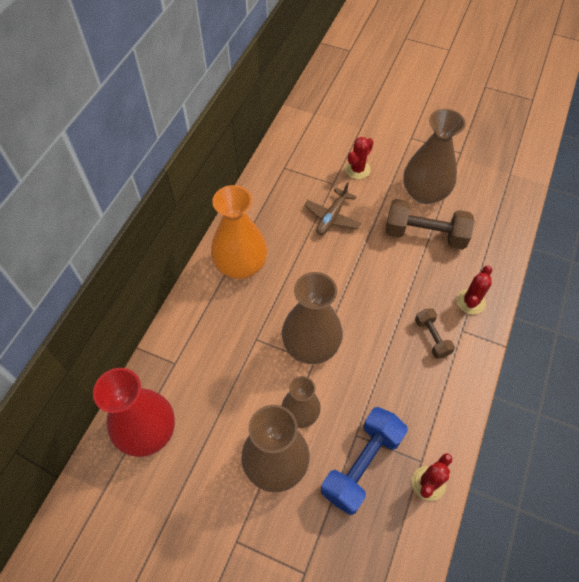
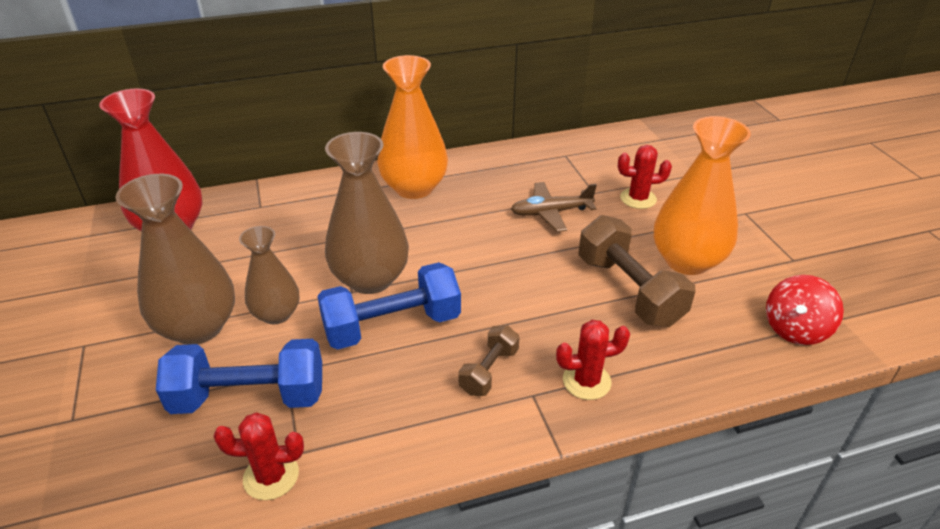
camera: 50 degrees right, 20 degrees down
brown vase [403,109,466,204] -> orange vase [654,116,751,275]
none -> blue dumbbell [317,262,461,350]
none -> red spinning top [766,275,844,345]

